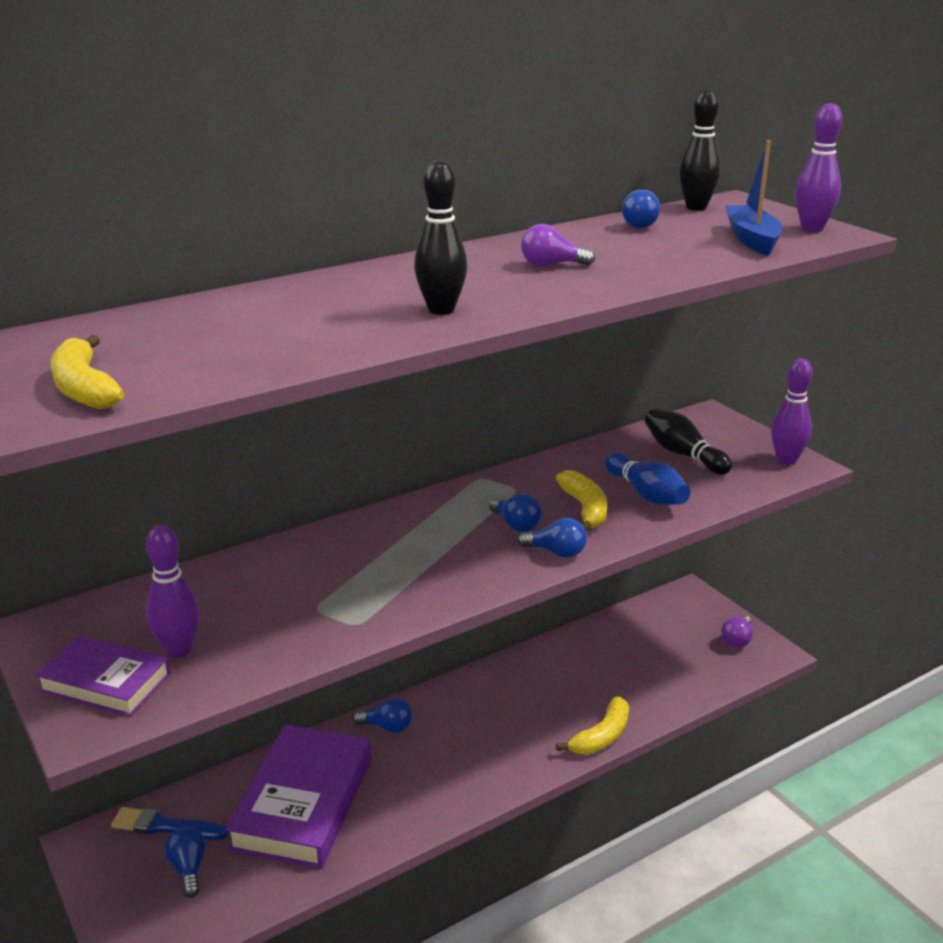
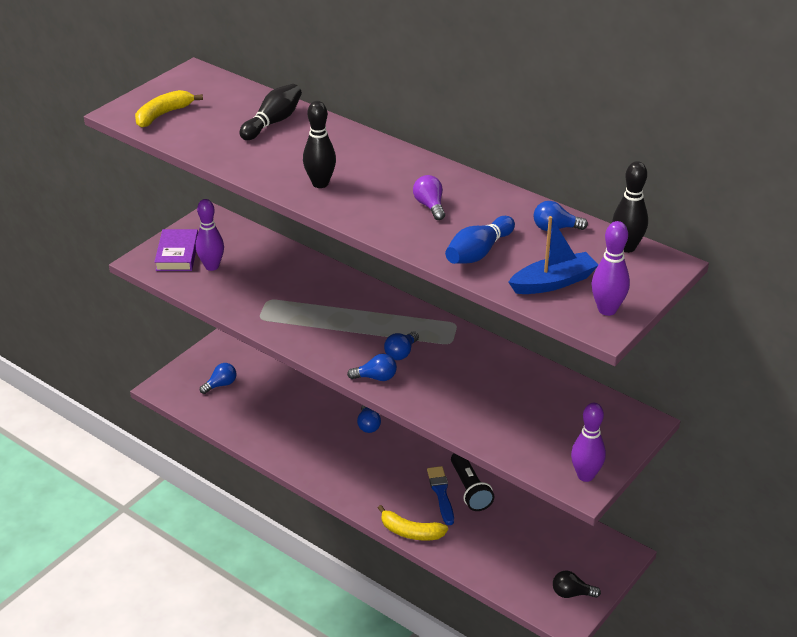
camera: 70 degrees right, 10 degrees up
blue brush [111,807,228,840] -> blue brush moved to [427,466,454,525]
purple book [225,724,371,869] -> none
blue light bulb [517,518,587,558] -> blue light bulb turned 90 degrees counterclockwise [347,354,397,381]
yellow banana [556,470,607,531] -> none
blue bowling pin [605,452,690,505] -> blue bowling pin moved to [445,216,515,264]
black bowling pin [645,409,732,475] -> black bowling pin moved to [239,84,302,140]
purple light bulb [721,615,753,648] -> black light bulb [553,570,601,598]
none -> black flashlight [451,453,494,511]

